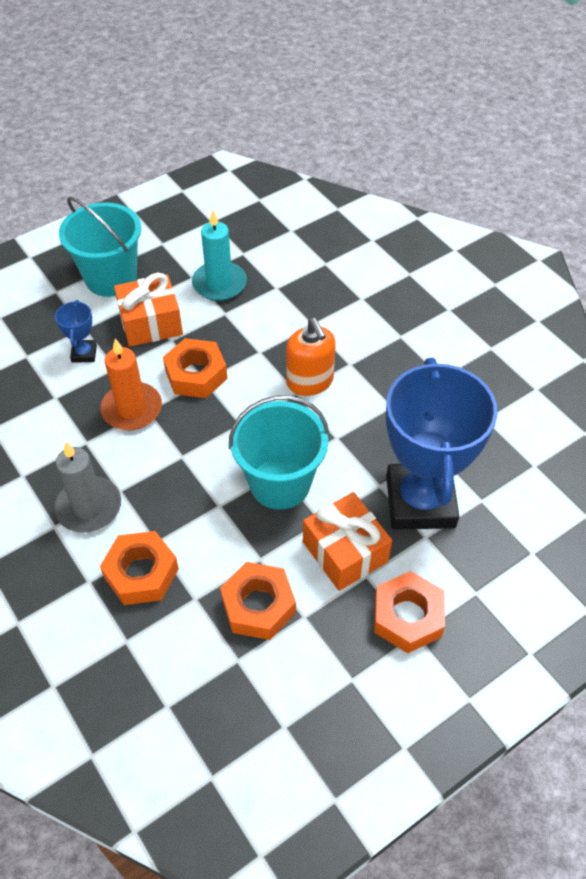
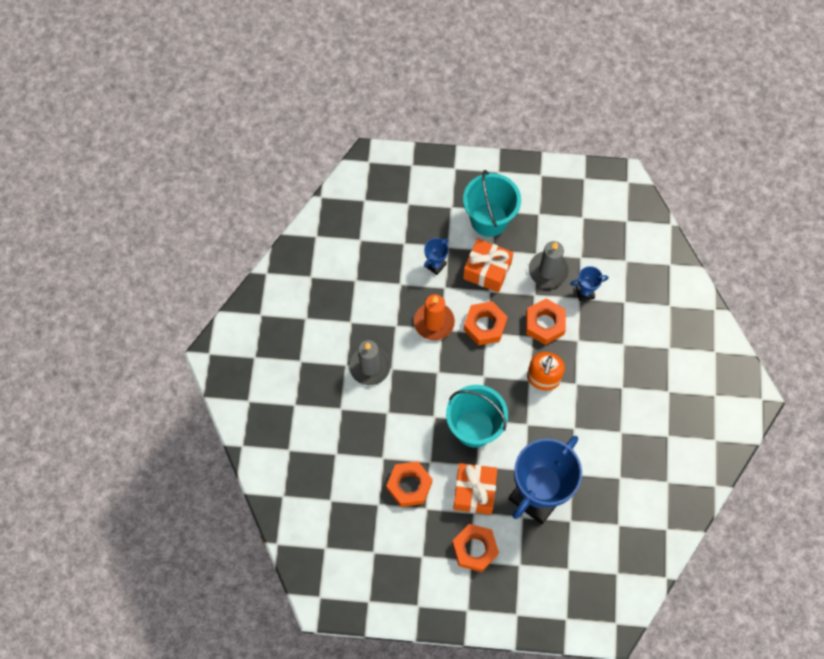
camera: 40 degrees right, 15 degrees up
orange nut [100,531,179,605] -> orange nut moved to [526,298,566,345]
turquoise candle [192,210,247,301] -> grey candle [529,241,569,288]
none -> blue trophy [570,266,608,301]

